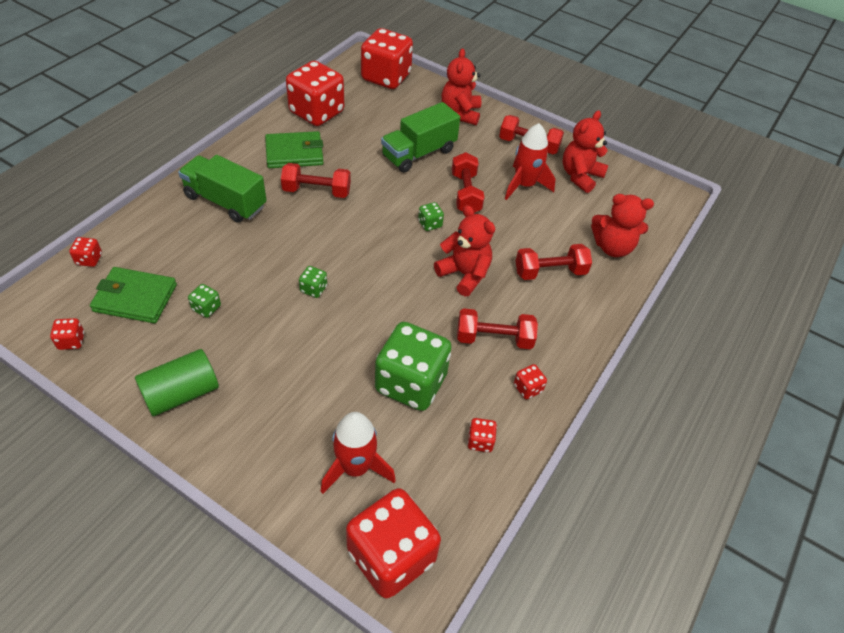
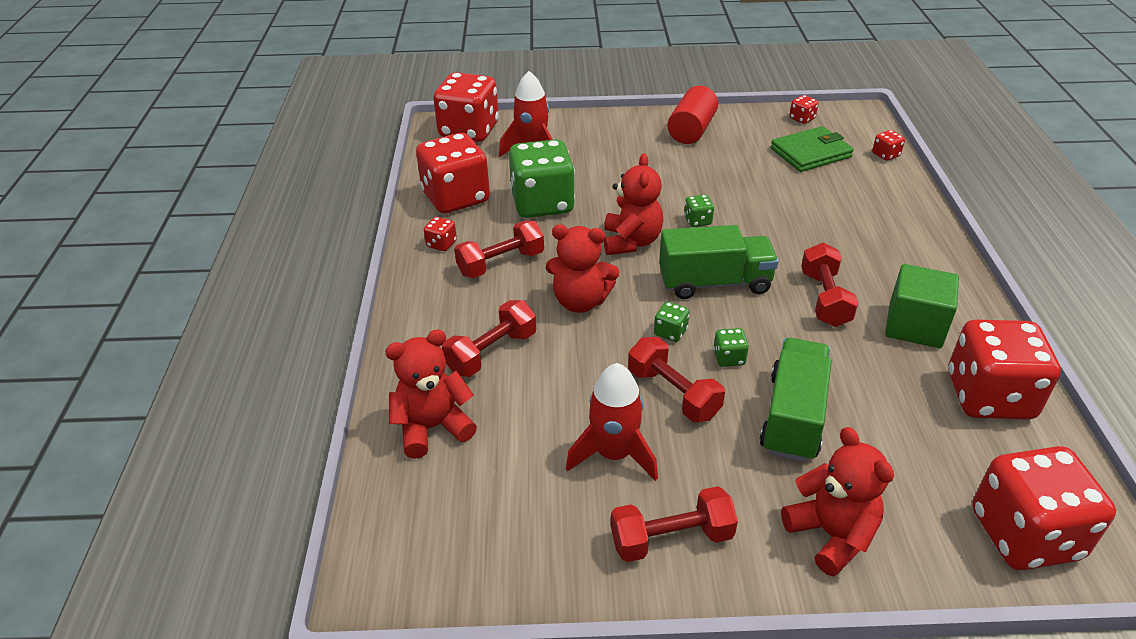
camera: 150 degrees right, 10 degrees down
green cylinder [135,349,219,416] -> red cylinder [667,86,718,144]
green truck [178,155,267,223] -> green truck moved to [659,225,779,299]
green dice [188,284,221,318] -> green dice moved to [713,328,749,367]
green wallet [265,131,324,168] -> green cube [885,264,959,348]
red dumbbell [281,163,351,198] -> red dumbbell turned 60 degrees counterclockwise [801,243,858,327]
red dice [467,418,497,452] -> red dice [416,133,490,214], size x2.46
red teddy bear [562,110,609,193] -> red teddy bear moved to [604,154,663,255]

